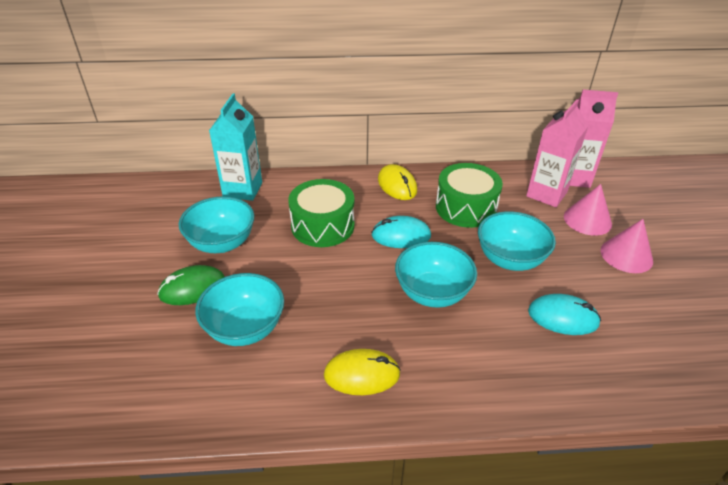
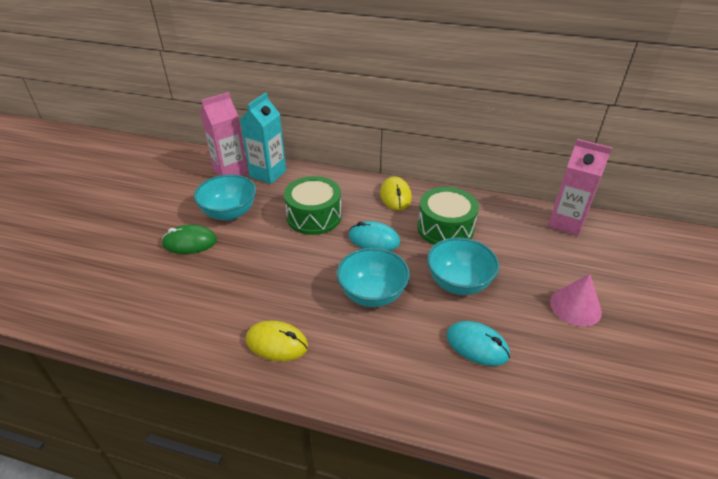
camera: 20 degrees right, 0 degrees up
turquoise bowl [195,273,284,346] -> none
pink carton [526,99,588,207] -> pink carton moved to [200,92,248,176]
pink cone [564,184,612,236] -> none

